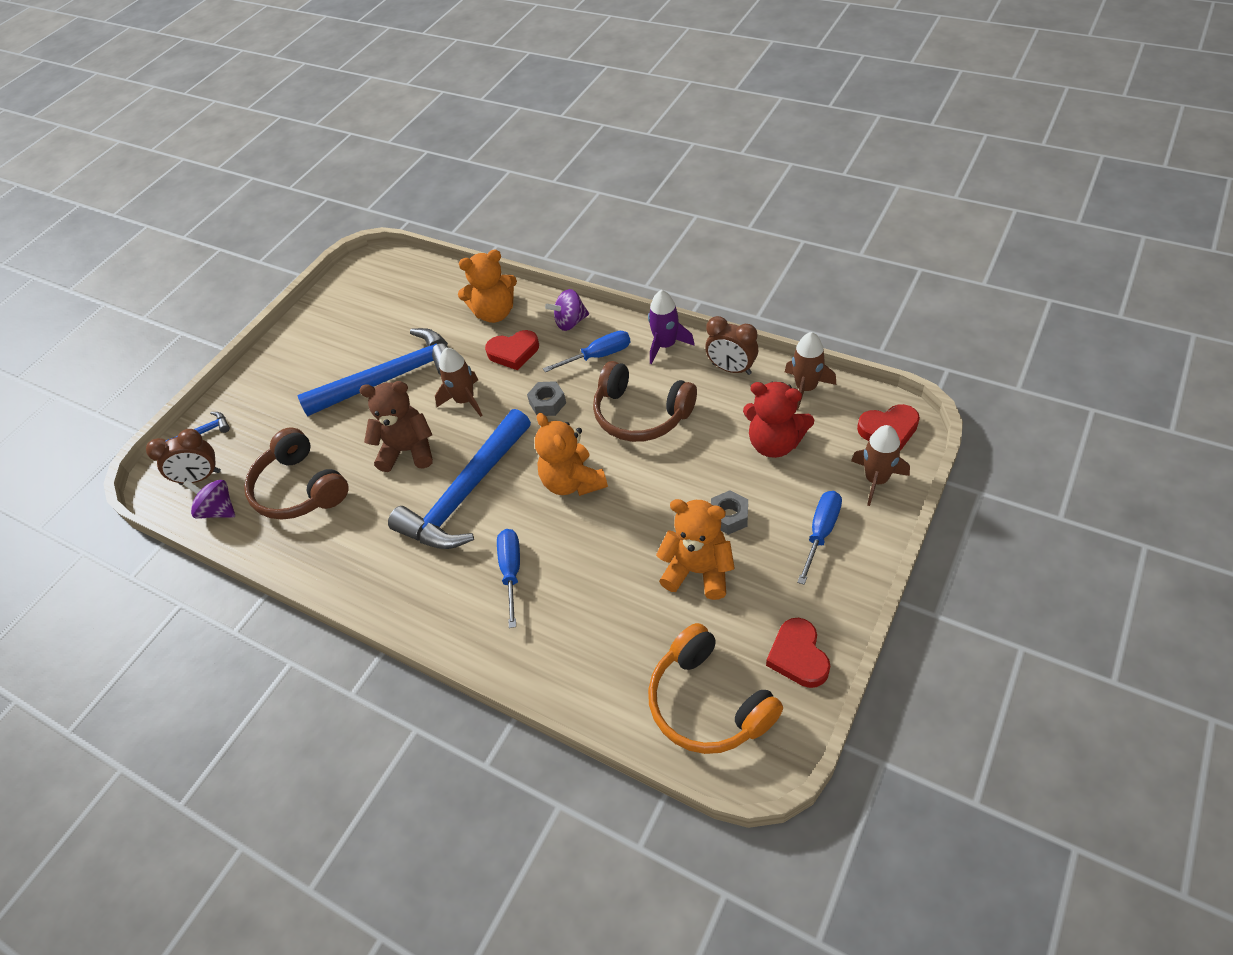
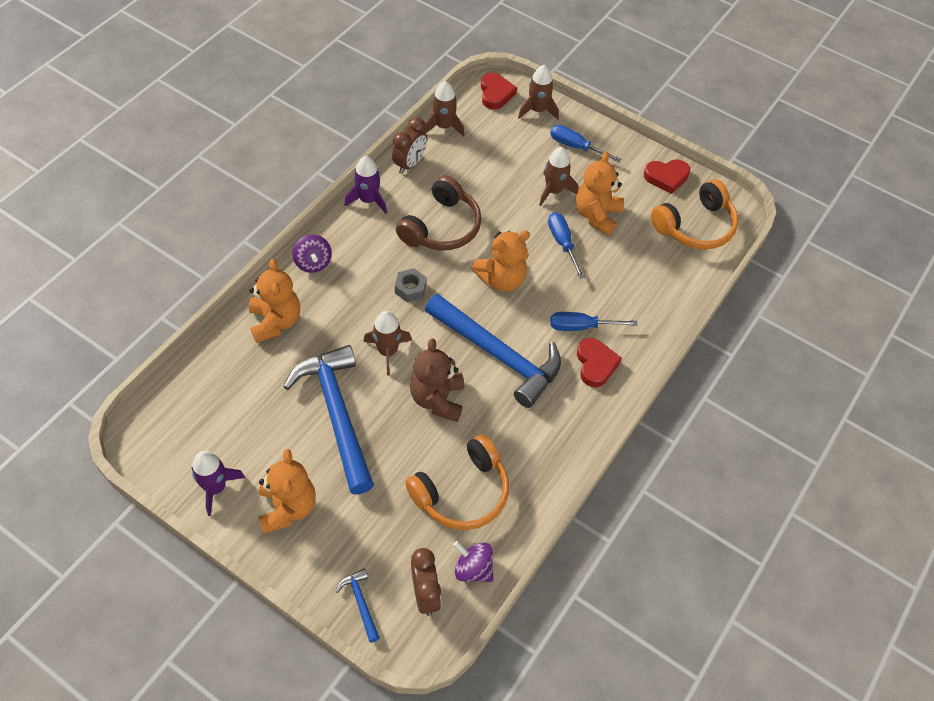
camera: 95 degrees left, 5 degrees up
purple spinning top [183,480,235,519] -> purple spinning top turned 90 degrees clockwise [453,541,494,582]
brown headphones [244,427,348,520] -> orange headphones [405,434,509,530]
red heart [485,330,539,370] -> red heart moved to [577,338,622,387]
blue screwdriver [543,331,631,372] -> blue screwdriver moved to [548,212,585,279]
grey nut [711,490,748,535] -> brown rocket [539,147,579,206]
red teddy bear [743,382,814,458] -> none
none -> purple rocket [191,451,245,516]
none -> orange teddy bear [259,449,316,534]

